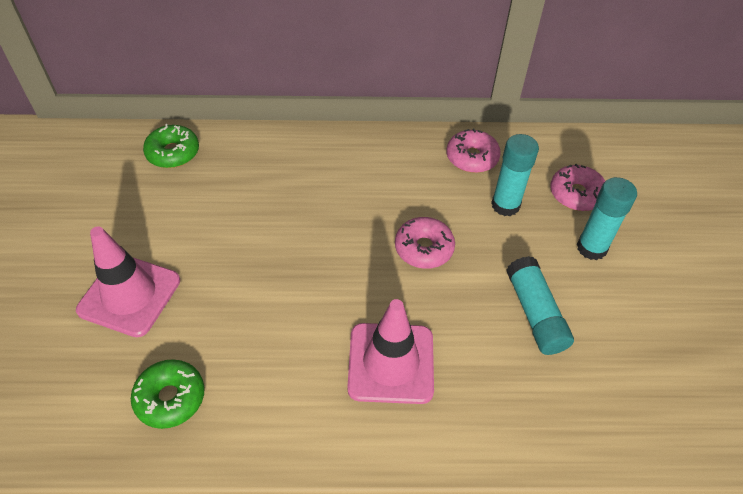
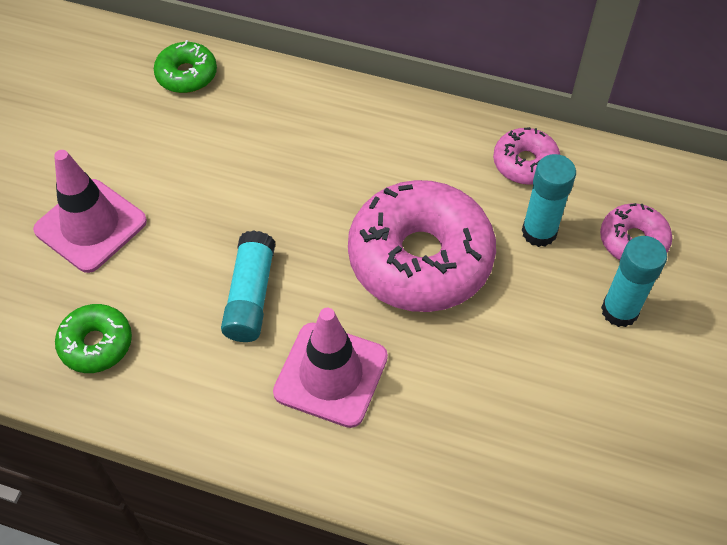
camera: 20 degrees right, 5 degrees up
pink donut [395,217,455,269] -> pink donut [348,180,496,312], size x2.06
turquoise glue stick [506,256,574,355] -> turquoise glue stick moved to [221,230,275,342]

